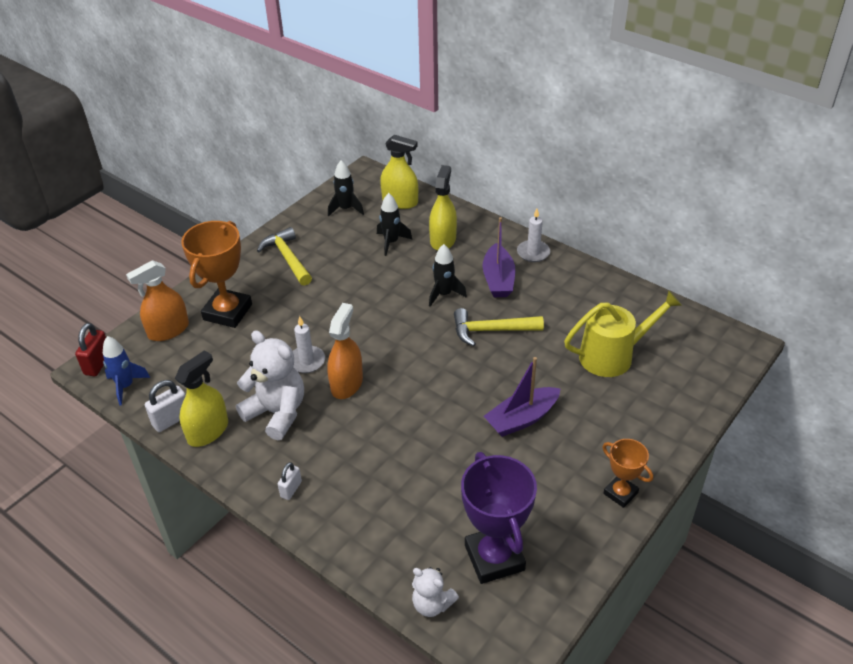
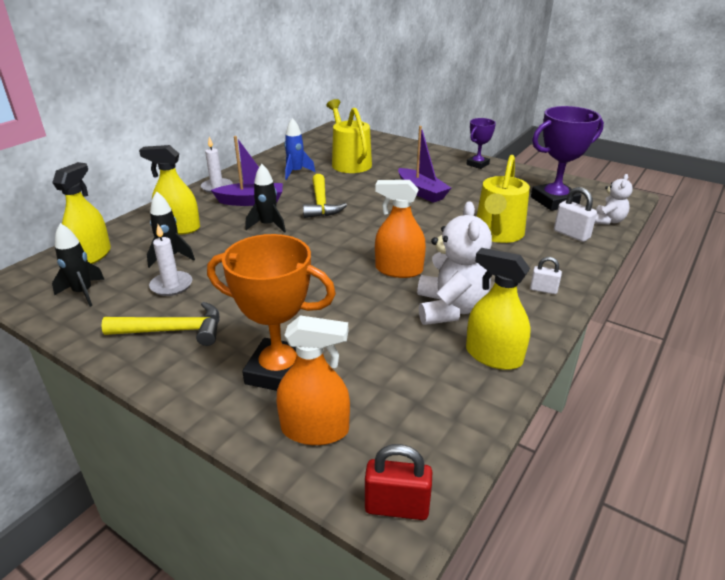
camera: 95 degrees left, 10 degrees down
blue rocket [103,336,150,405] -> blue rocket moved to [284,118,315,180]
orange spray bottle [126,260,189,341] -> orange spray bottle turned 45 degrees counterclockwise [276,315,350,445]
white padlock [145,380,186,432] -> white padlock moved to [554,187,597,242]
white teddy bear [236,330,304,440] -> white teddy bear turned 150 degrees clockwise [417,201,492,325]
yellow hammer [257,227,312,286] -> yellow hammer turned 150 degrees counterclockwise [101,302,220,346]
white candle [293,316,325,373] -> white candle moved to [149,224,192,296]
orange trophy [602,439,653,508] -> purple trophy [466,118,496,169]
none -> yellow watering can [476,155,530,243]

